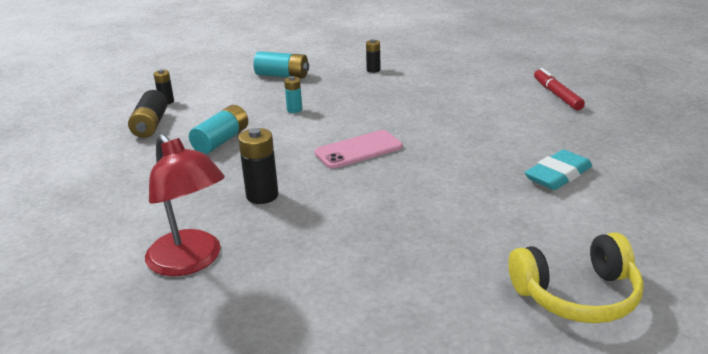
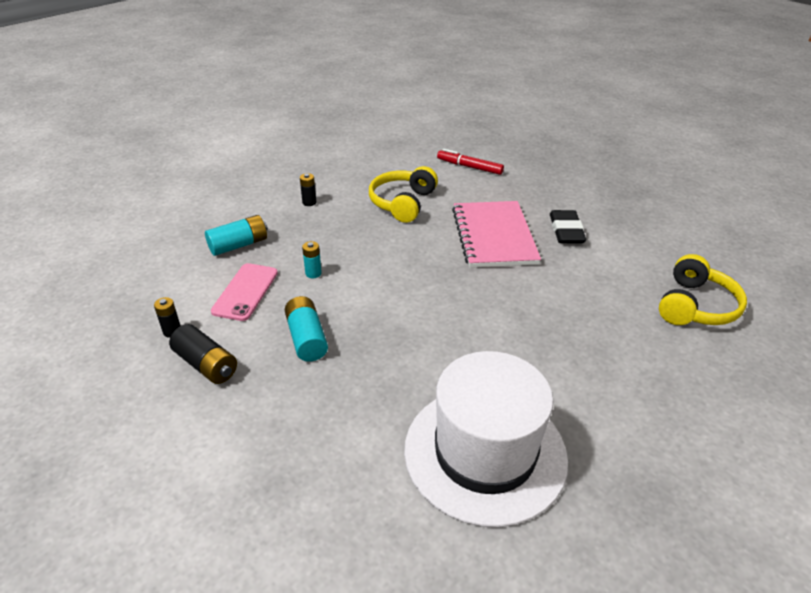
camera: 50 degrees left, 10 degrees up
red lamp [145,134,225,276] -> white hat [404,351,568,527]
black battery [238,128,278,204] -> none
pink phone [314,130,403,169] -> pink phone moved to [211,263,278,321]
turquoise eraser [525,149,592,190] -> black eraser [550,210,586,243]
none -> yellow headphones [369,166,438,223]
none -> pink notebook [452,201,541,268]

